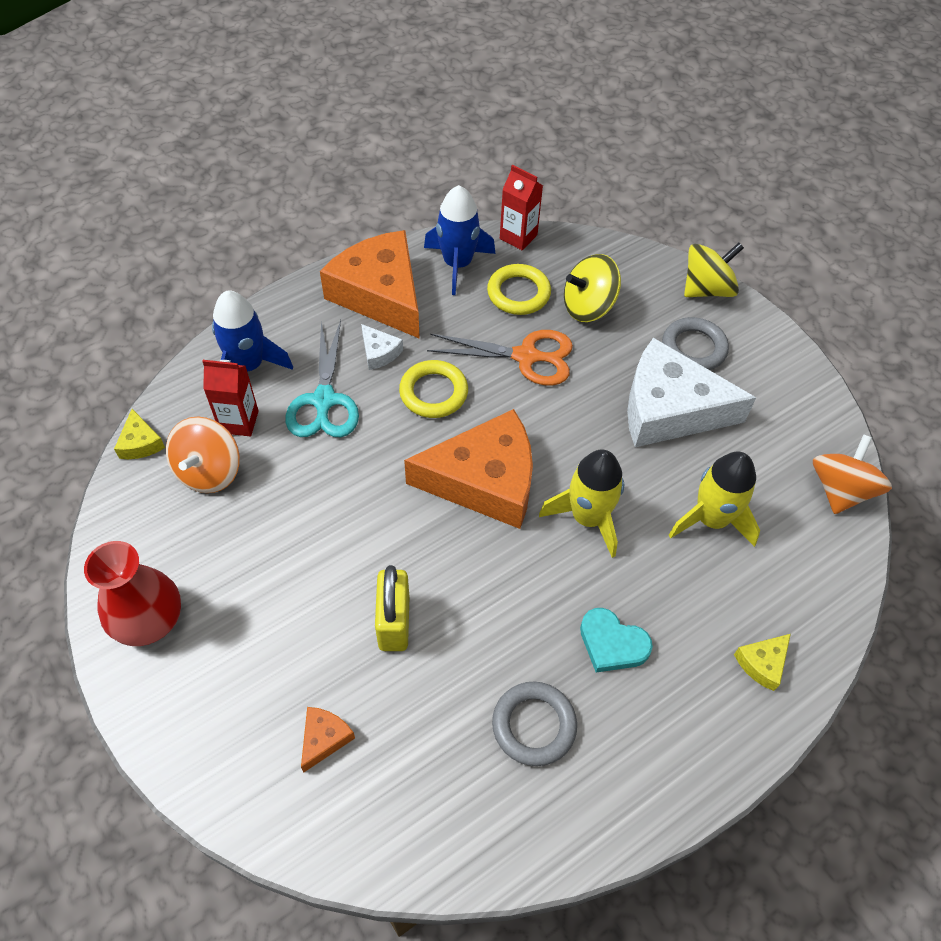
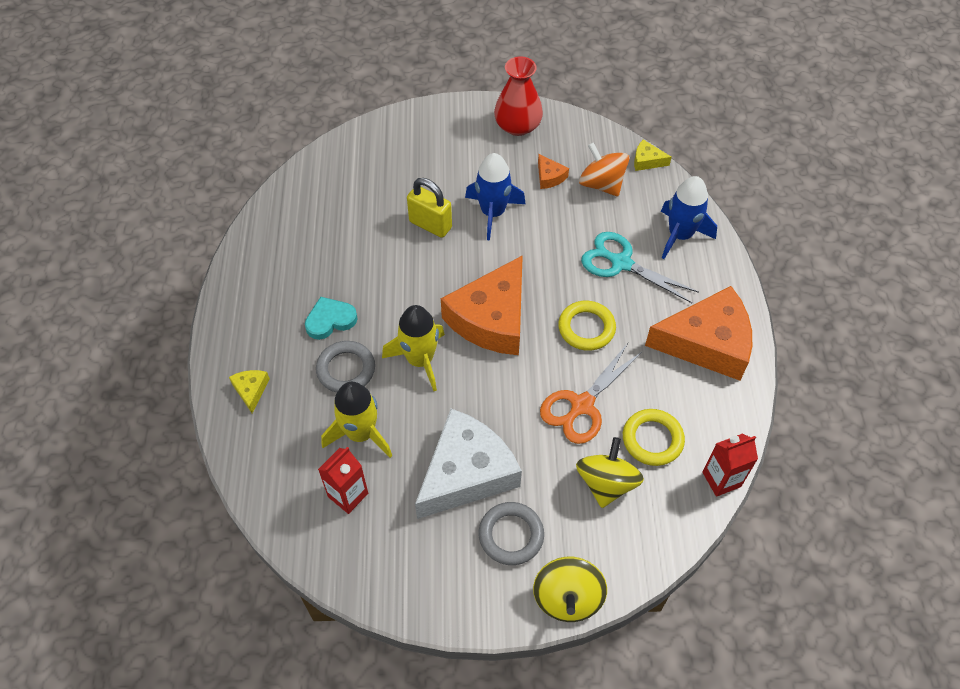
camera: 125 degrees right, 0 degrees up
red carton [202,360,259,436] -> red carton moved to [318,447,368,514]
orange cheese [301,707,355,772] -> orange cheese moved to [538,154,569,189]
white cheese [361,324,403,370] -> none
blue rocket [424,185,495,295] -> blue rocket moved to [465,153,526,240]
grey ring [492,682,577,766] -> grey ring moved to [316,341,375,393]
orange spinning top [813,434,892,514] -> none

